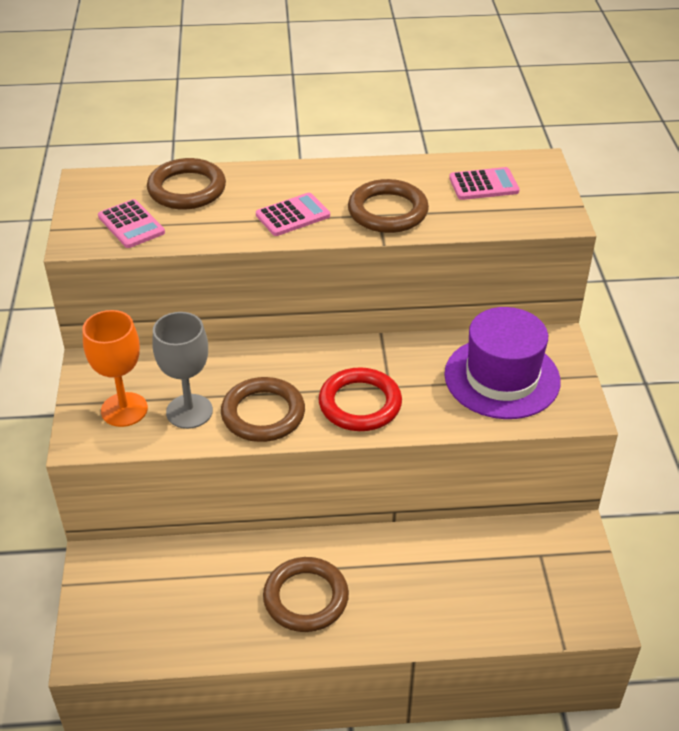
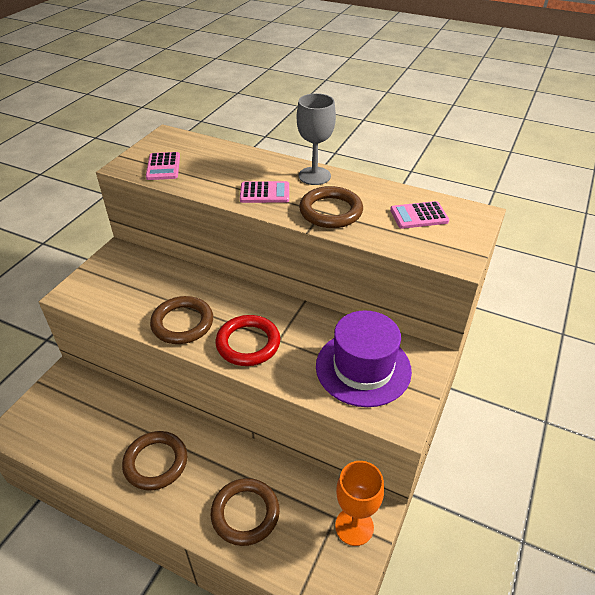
camera: 30 degrees right, 0 degrees up
orange goblet [82,310,148,427] -> orange goblet moved to [335,461,384,546]
brown ring [147,158,226,209] -> brown ring moved to [211,478,280,546]
grey goblet [152,312,213,429] -> grey goblet moved to [297,93,336,185]
pink calculator [449,167,519,200] -> pink calculator turned 150 degrees clockwise [390,201,449,229]

